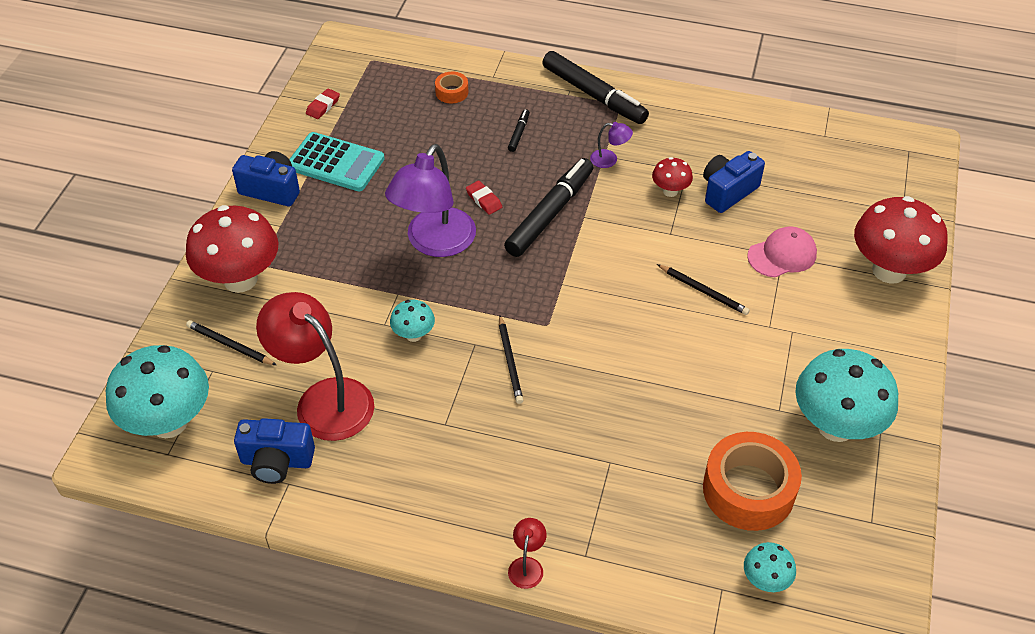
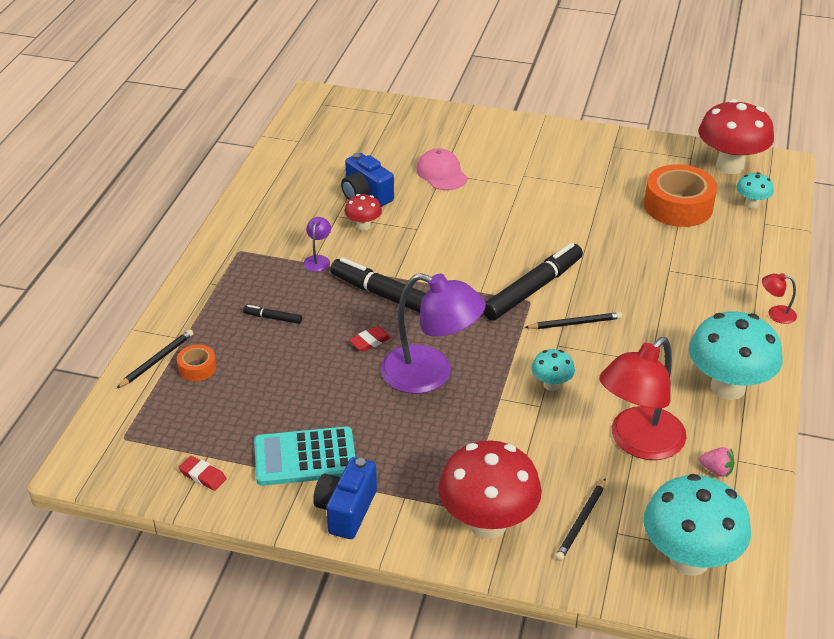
camera: 90 degrees left, 10 degrees down
blue camera [234,418,315,484] -> pink strawberry [699,447,734,477]
turquoise calculator [289,132,385,191] -> turquoise calculator turned 120 degrees counterclockwise [254,427,355,486]
black marker [542,51,649,124] -> black marker moved to [483,243,583,321]
black pencil [657,264,750,315] -> black pencil moved to [116,329,194,389]
turquoise mushroom [795,349,898,442] -> turquoise mushroom moved to [689,312,783,400]
red mushroom [854,196,948,284] -> red mushroom moved to [699,99,774,174]

